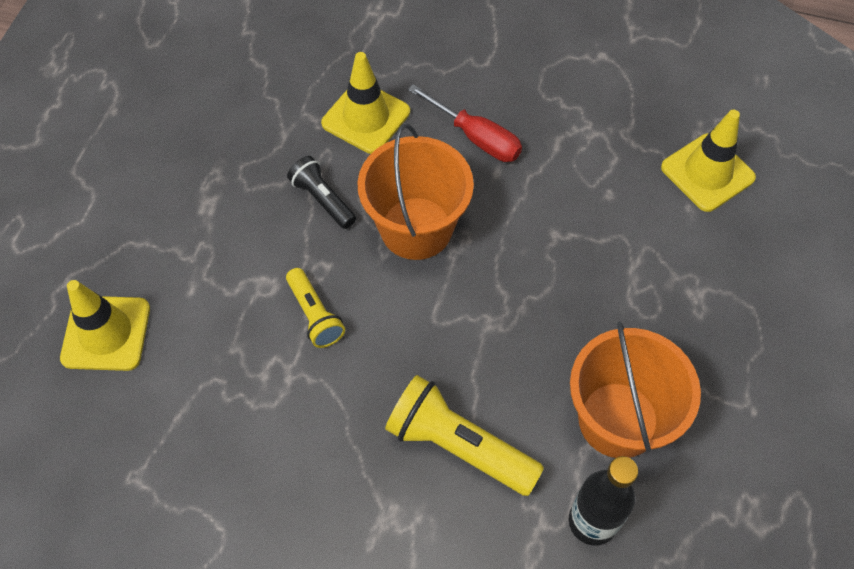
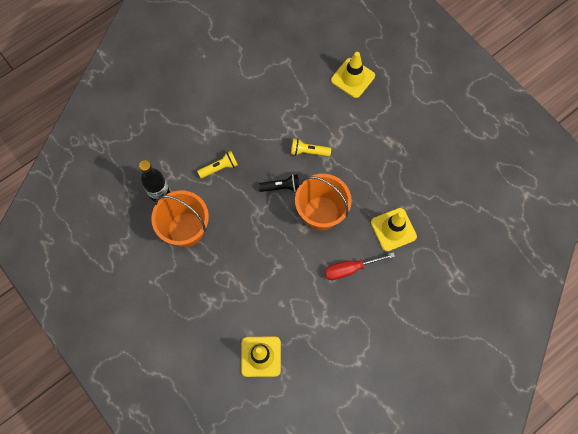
camera: 125 degrees right, 10 degrees up
black flashlight [287,156,356,229] -> black flashlight moved to [259,174,299,192]
yellow flashlight [385,375,544,496] -> yellow flashlight [197,151,238,178], size x0.60

